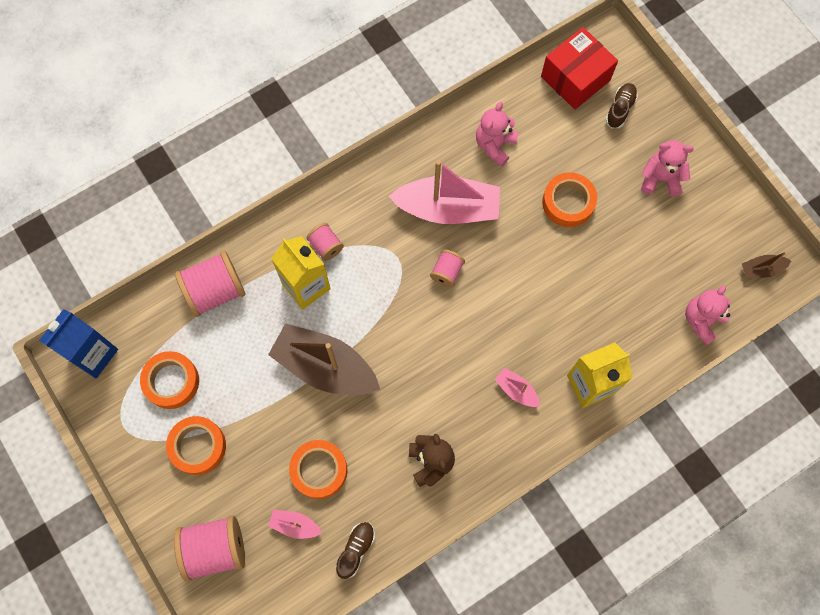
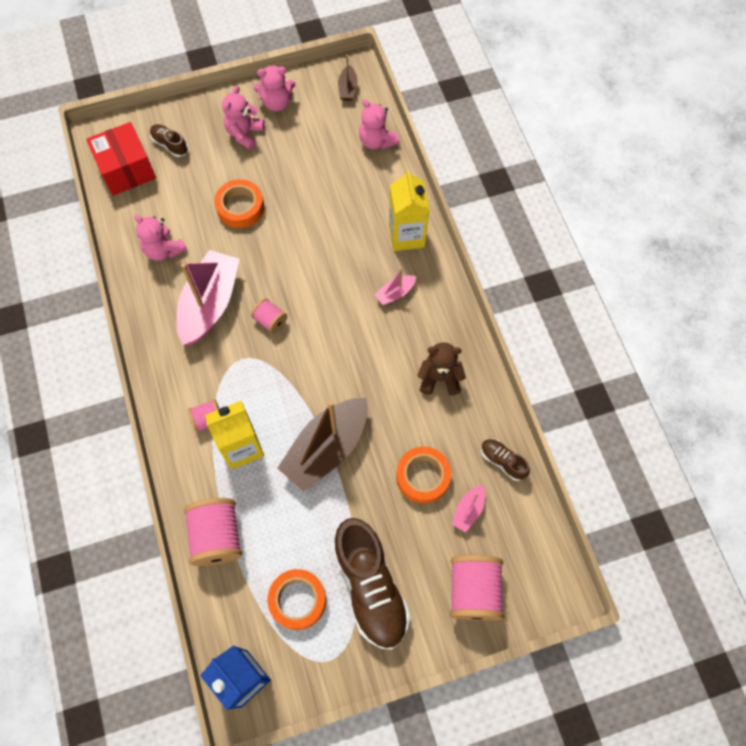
camera: 75 degrees left, 5 degrees down
orange tape [166,416,226,475] -> brown shoe [333,518,410,650]
none -> pink teddy bear [254,65,295,112]

